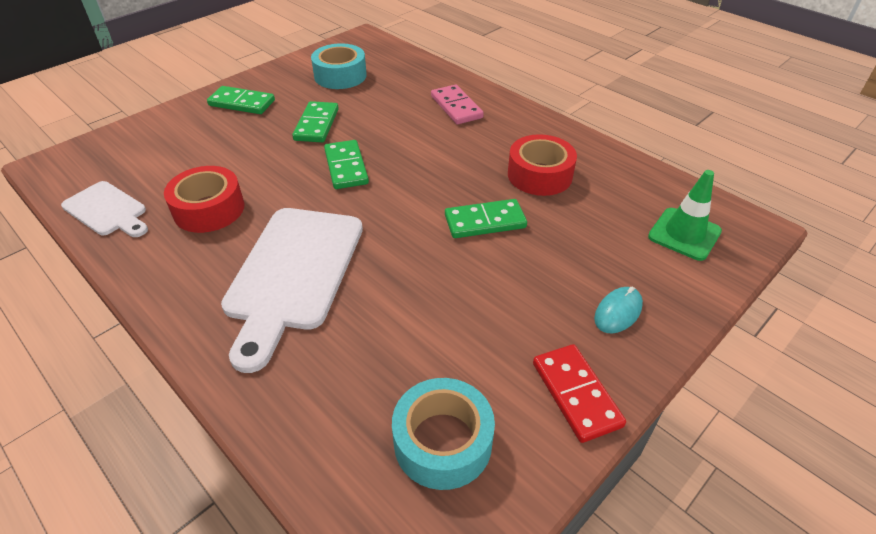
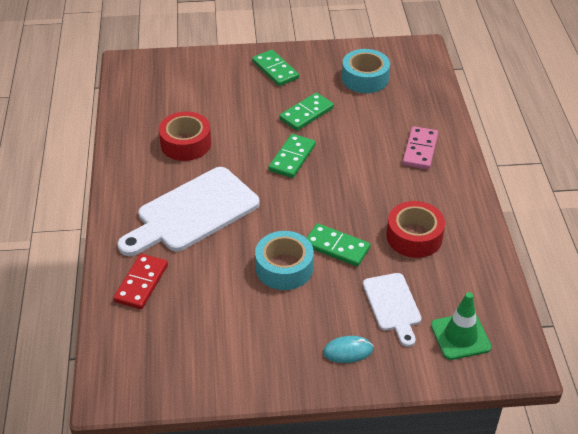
camera: 40 degrees right, 0 degrees up
white cutting board [61,181,148,237] -> white cutting board moved to [363,273,421,347]
turquoise tape [392,378,495,490] -> turquoise tape moved to [255,231,314,290]
red domino [533,344,626,443] -> red domino moved to [113,254,168,309]

